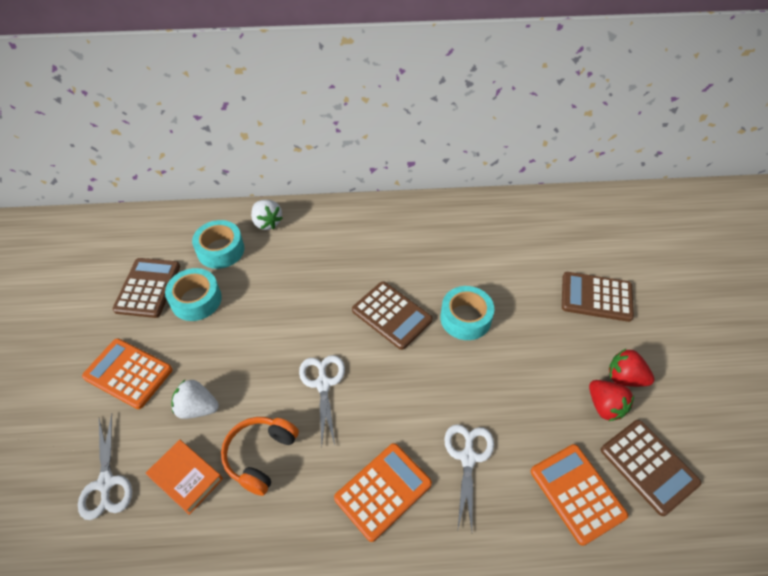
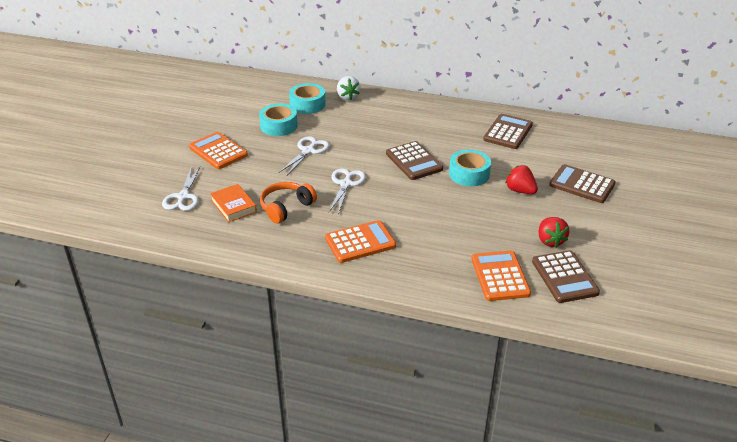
camera: 20 degrees right, 15 degrees down
brown calculator [112,258,180,318] -> brown calculator moved to [483,114,533,149]
white strawberry [171,380,219,419] -> none
white scissors [444,424,494,531] -> white scissors moved to [279,136,329,175]
red strawberry [609,348,655,387] -> red strawberry moved to [505,165,538,194]

